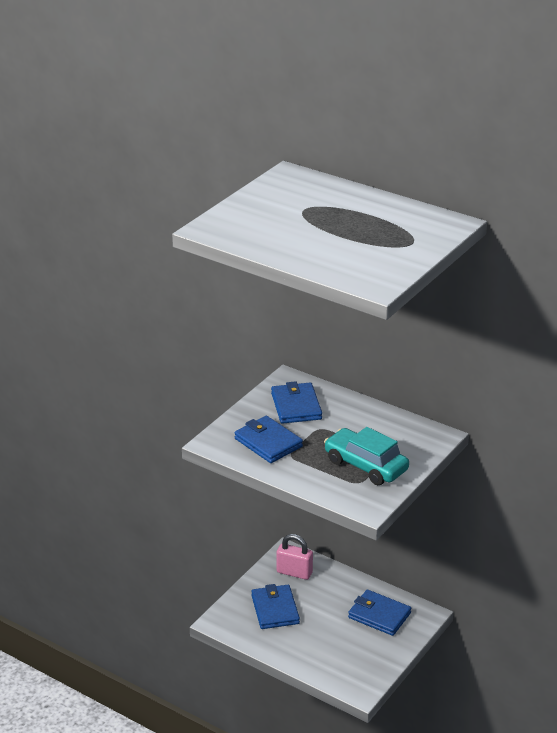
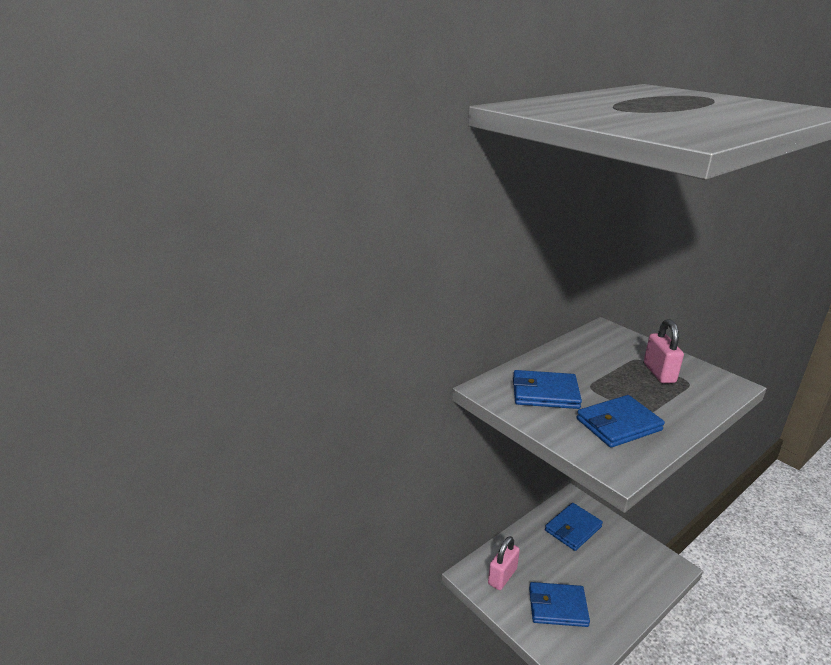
camera: 75 degrees left, 5 degrees down
turquoise car [324,427,409,485] -> pink padlock [644,319,684,383]

